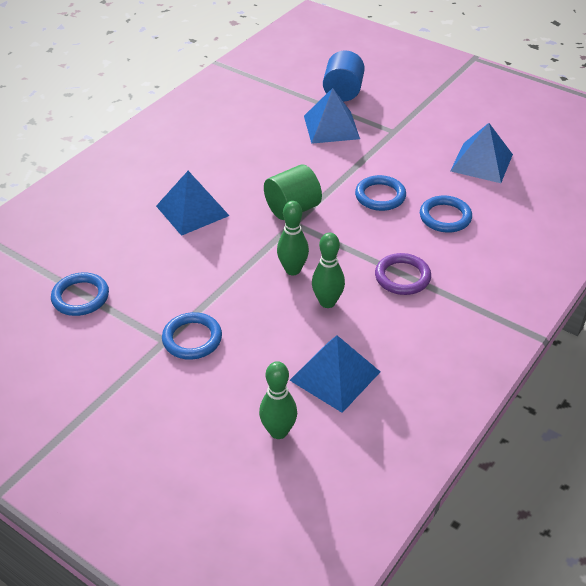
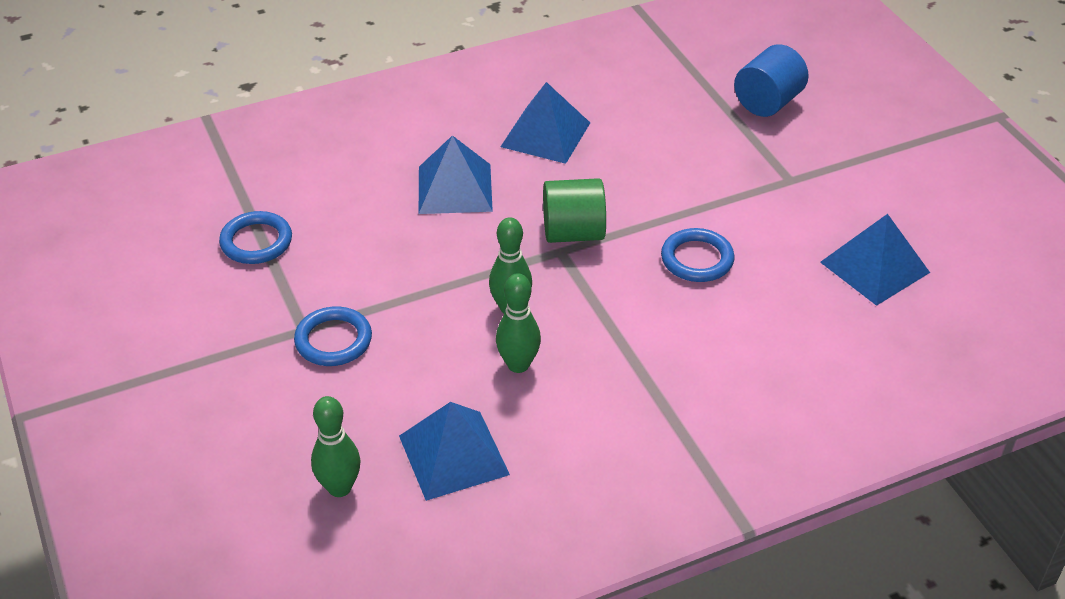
camera: 30 degrees right, 0 degrees up
blue pyramid [304,88,360,144] -> blue pyramid moved to [501,82,590,164]
purple ring [375,253,431,295] -> none
blue ring [420,195,472,233] -> none

